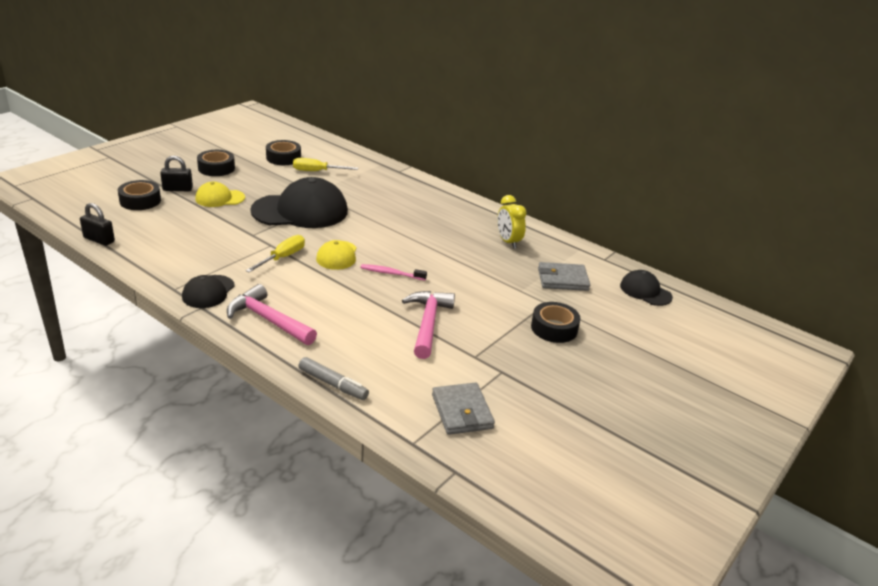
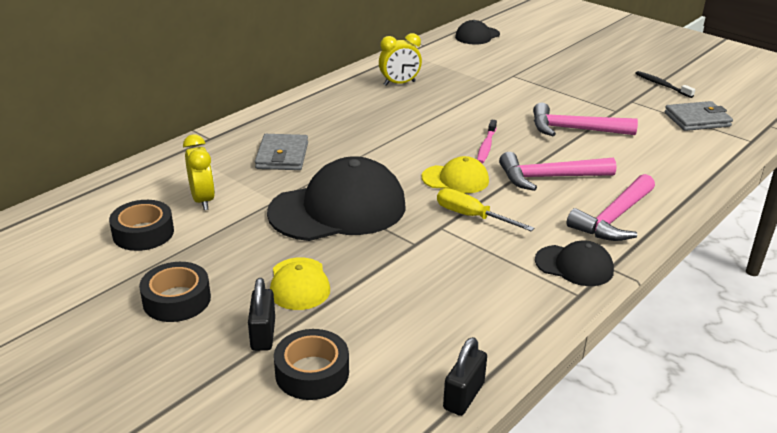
camera: 85 degrees left, 0 degrees up
black cap [250,177,348,228] -> black cap turned 75 degrees clockwise [267,156,406,241]
yellow screwdriver [293,158,358,171] -> yellow clock [183,134,215,210]
grey marker [298,357,369,400] -> none
black tape [531,302,581,343] -> none
grey wallet [538,262,590,291] -> grey wallet moved to [255,134,308,170]
none -> pink hammer [499,152,617,191]
none -> black toothbrush [635,71,695,98]

